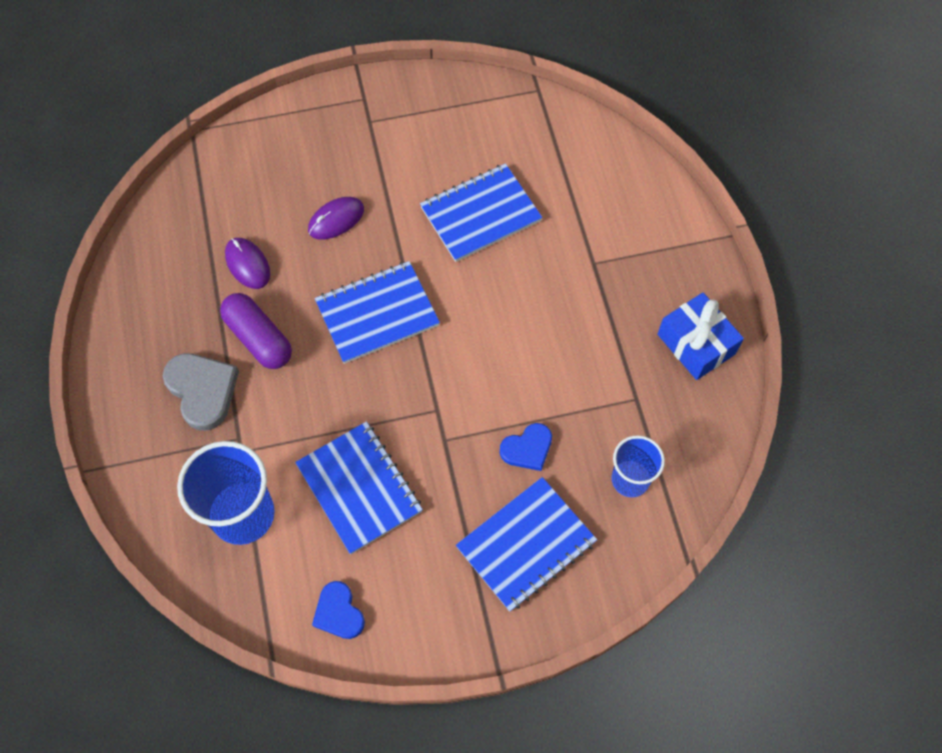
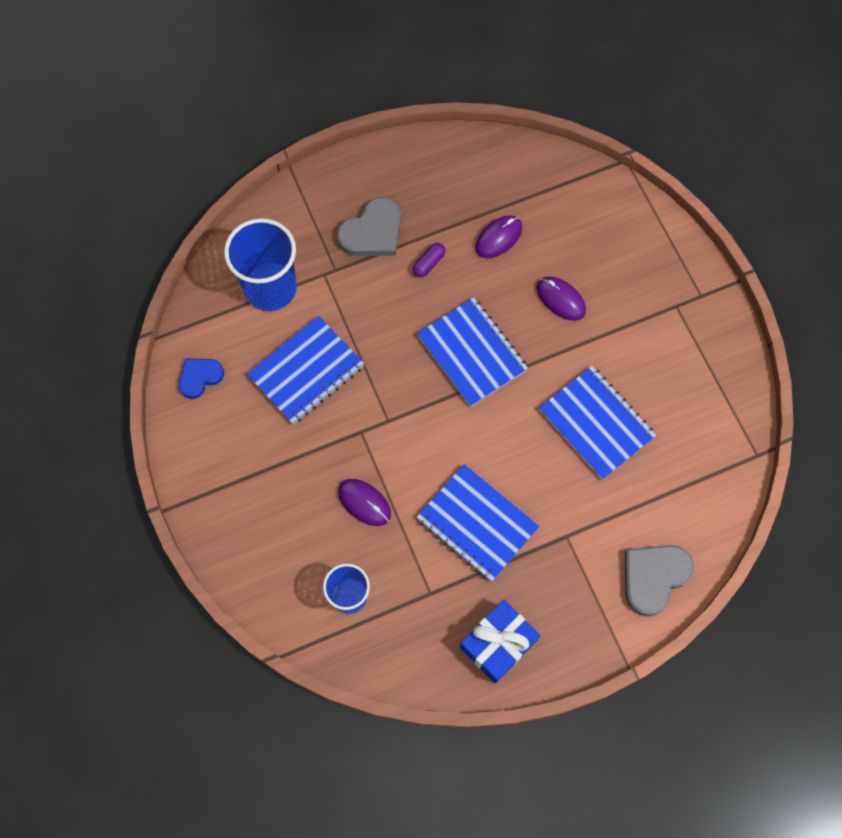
camera: 80 degrees right, 5 degrees up
purple capsule [220,293,292,369] -> purple capsule [413,243,445,277], size x0.52
blue notebook [456,477,597,611] -> blue notebook moved to [416,464,539,582]
blue heart [500,423,552,471] -> purple mouse [338,479,391,526]
none -> grey heart [625,545,694,617]

